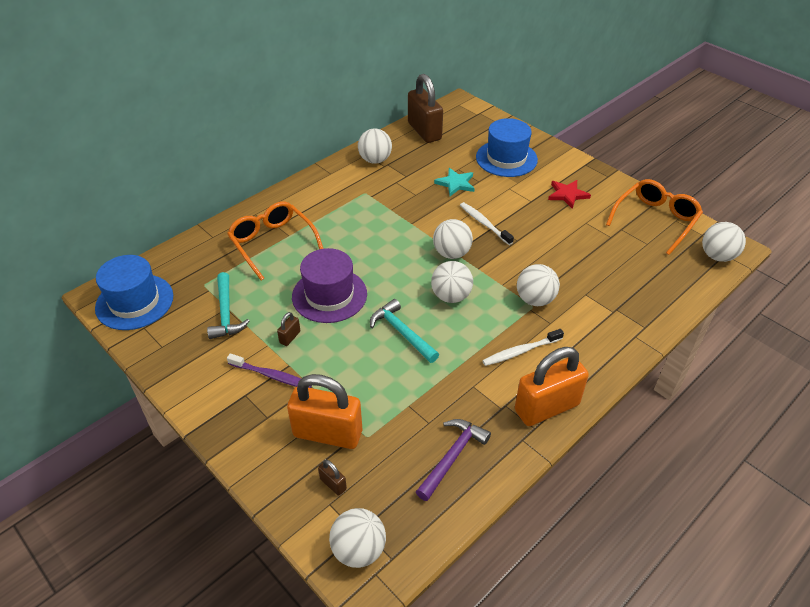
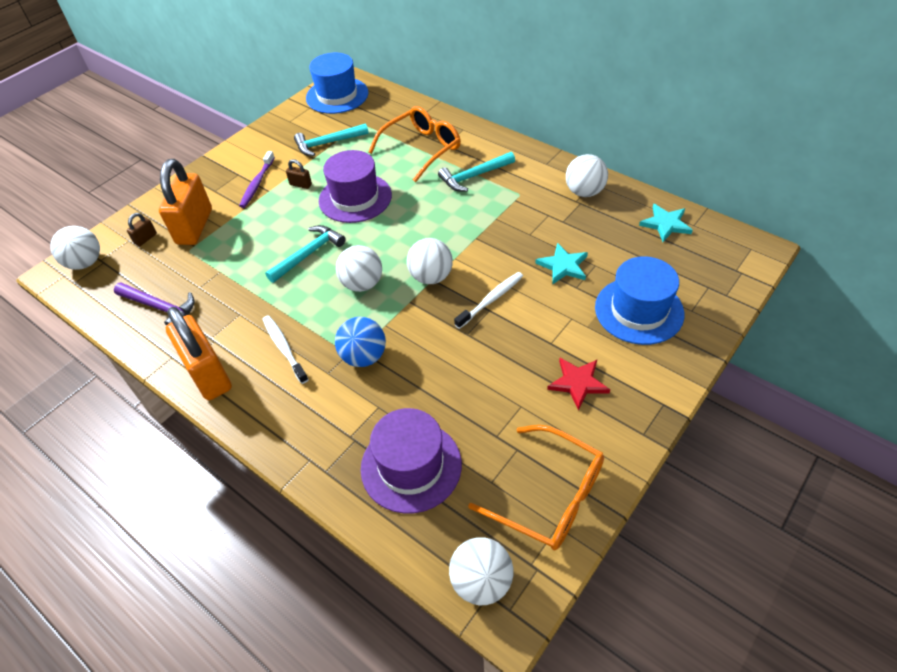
camera: 85 degrees right, 5 degrees up
brown padlock [408,74,443,143] -> turquoise star [639,204,693,242]
white ball [517,264,560,306] -> blue ball [335,317,386,367]
none -> purple hat [361,408,462,514]
none -> turquoise hammer [438,152,515,191]

